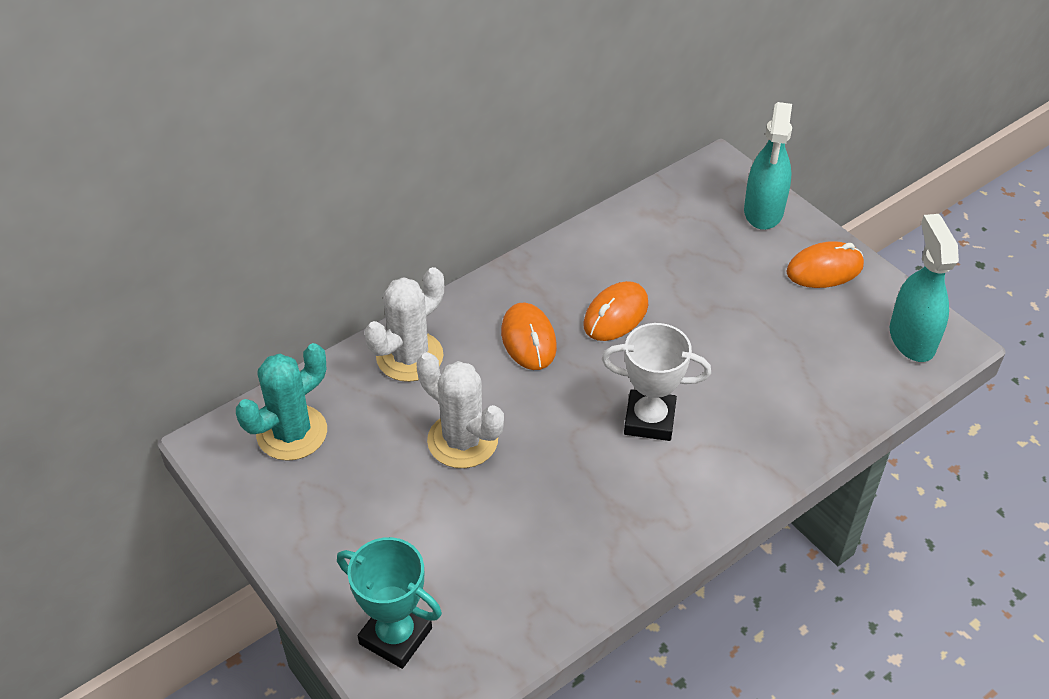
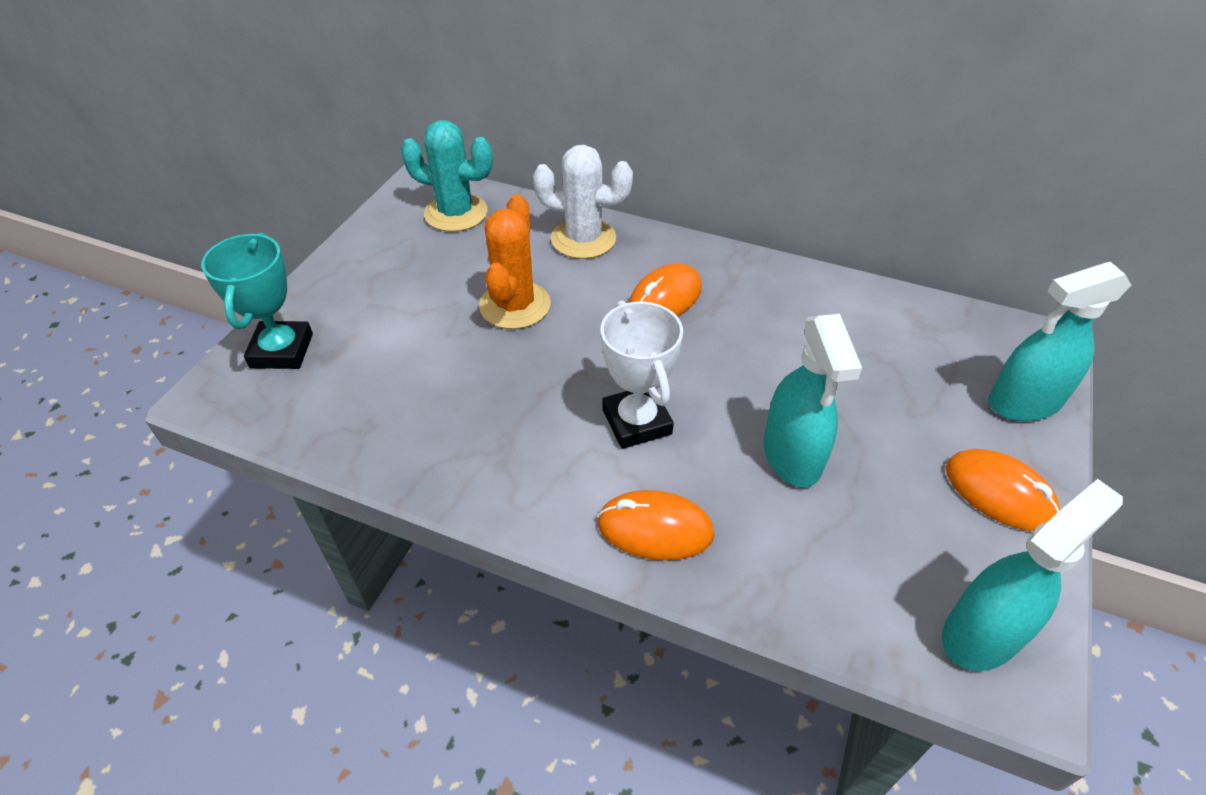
camera: 60 degrees right, 0 degrees up
white cactus [417,352,504,468] -> orange cactus [479,194,551,329]
orange mouse [584,281,648,341] -> orange mouse moved to [597,490,715,560]
none -> turquoise spray bottle [763,314,862,487]

